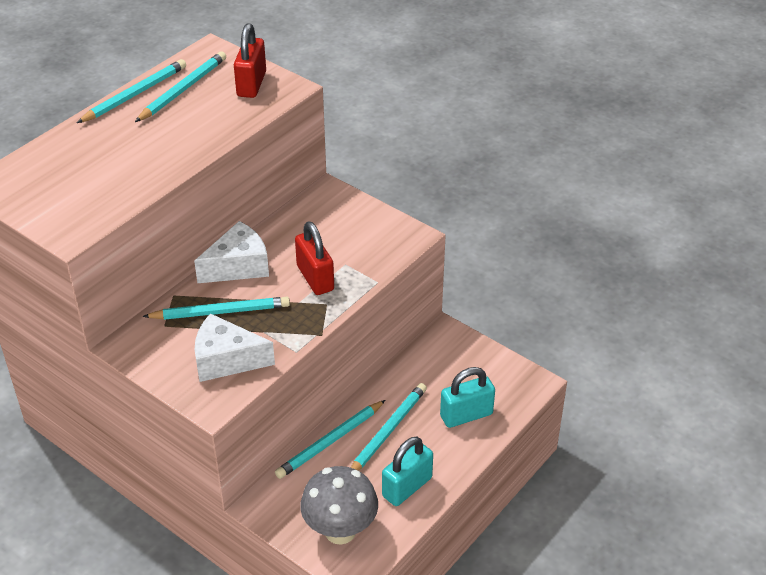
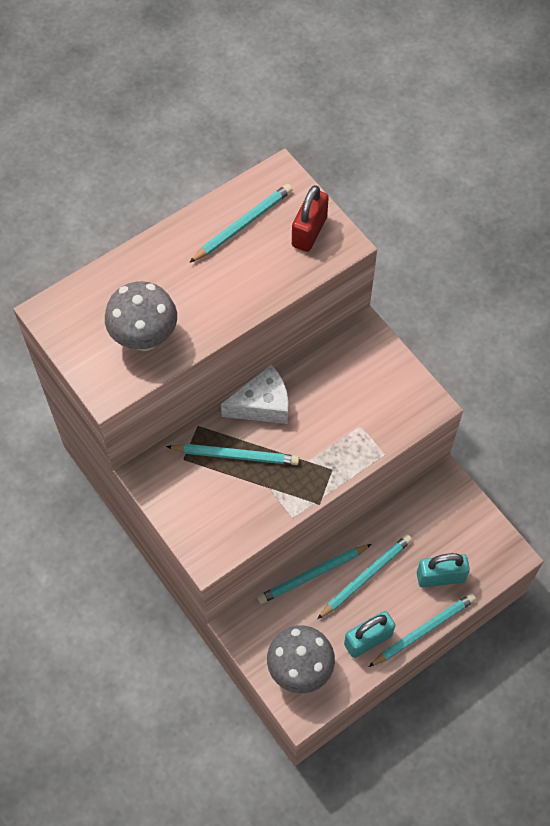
camera: 15 degrees right, 20 degrees up
turquoise pencil [77,59,186,123] -> turquoise pencil moved to [369,593,476,667]
white cheese [195,313,275,382] -> none
red padlock [295,221,334,295] -> none
none -> grey mushroom [105,281,177,351]

